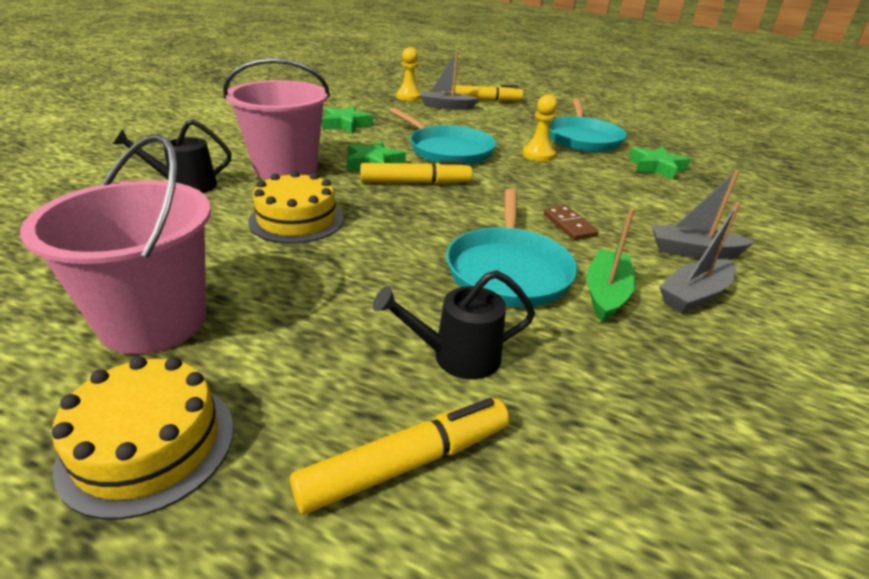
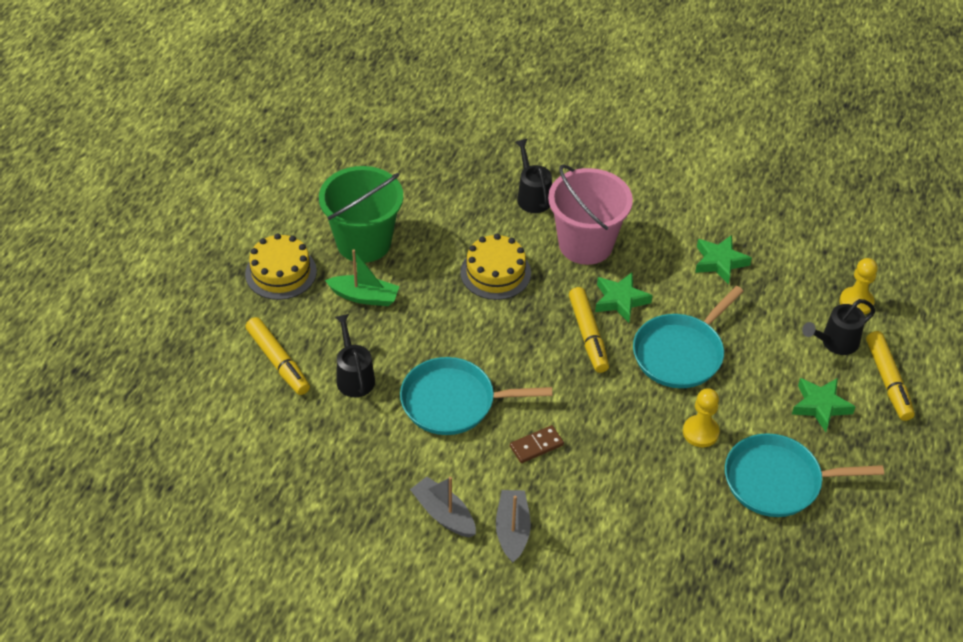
camera: 85 degrees right, 15 degrees up
pink bucket [20,134,211,354] -> green bucket [319,166,403,263]
grey boat [420,51,479,110] -> black watering can [802,299,875,355]
green boat [587,208,636,322] -> green boat moved to [325,249,400,306]
green star [629,146,690,180] -> green star moved to [792,378,855,432]

